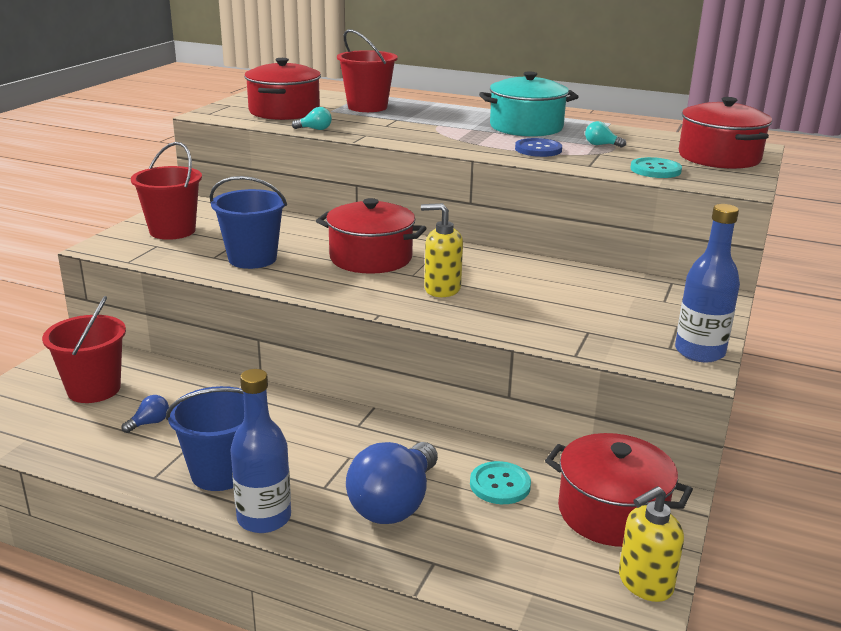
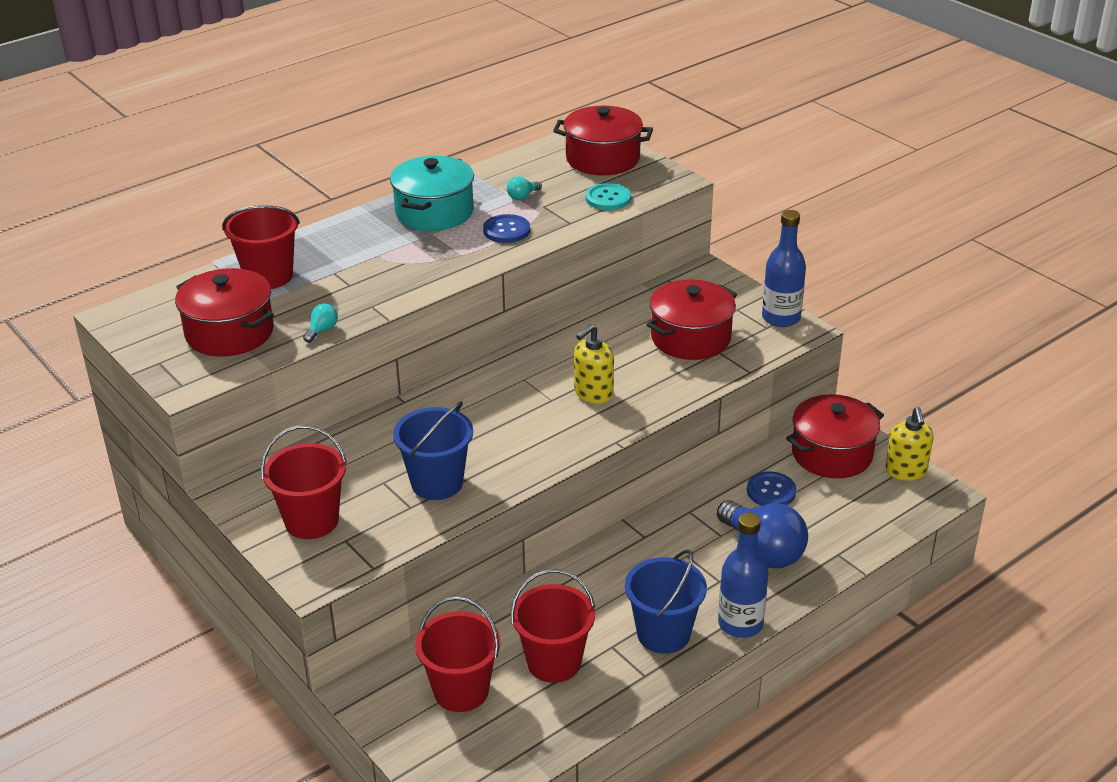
camera: 60 degrees left, 10 degrees up
blue light bulb [121,395,169,433] -> red bucket [511,569,595,683]
red pot [316,198,426,274] -> red pot moved to [646,280,737,360]
turquoise button [470,461,531,504] -> blue button [747,472,796,506]

